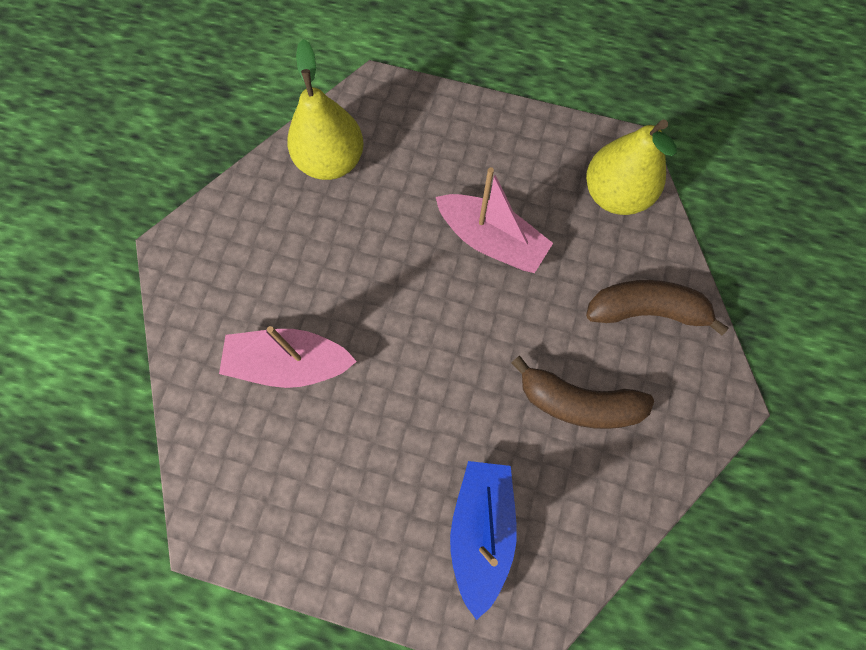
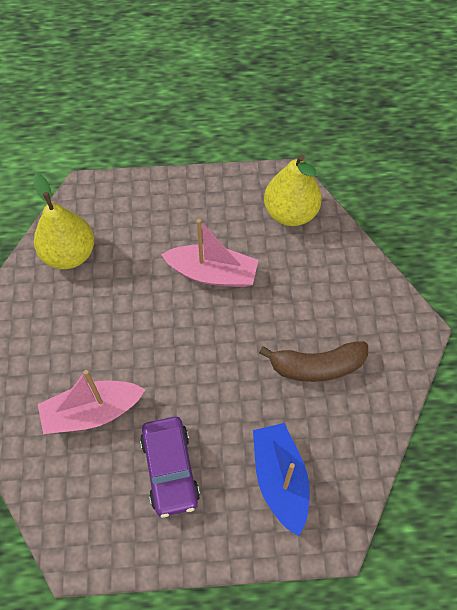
camera: 20 degrees left, 10 degrees down
brown banana [586,280,729,335] -> none
none -> purple car [140,417,200,518]

